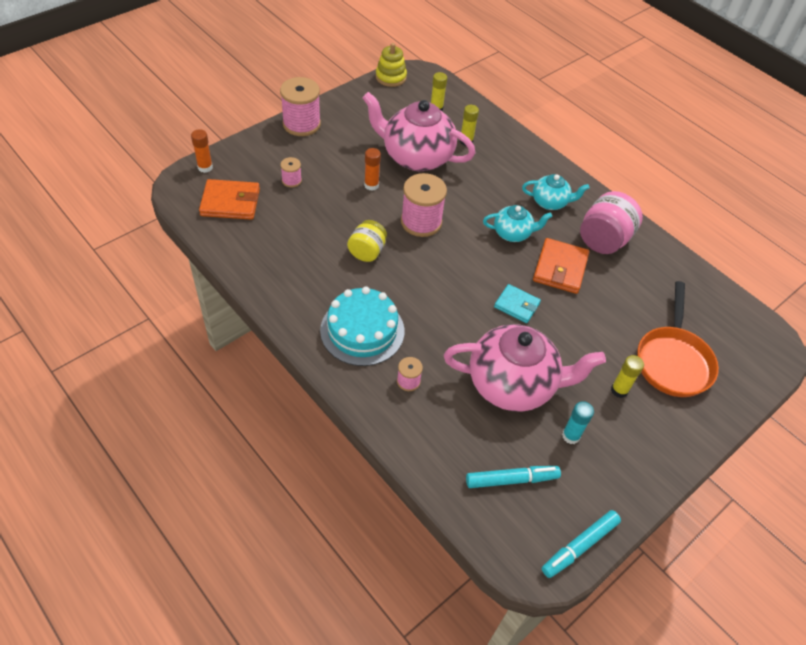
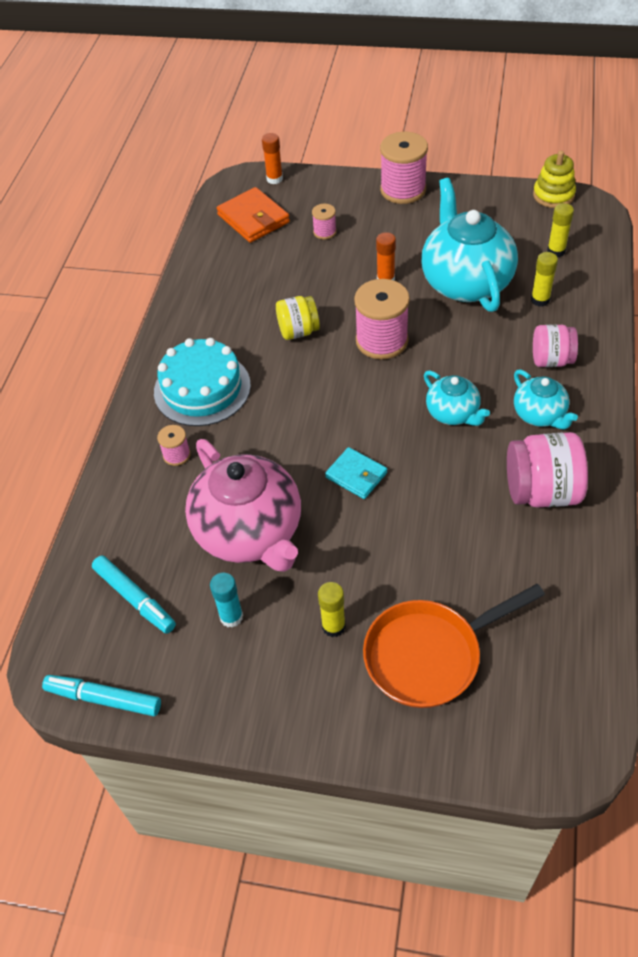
camera: 60 degrees right, 0 degrees up
pink teapot [362,92,475,171] -> turquoise teapot [421,178,518,312]
turquoise wallet [494,284,541,323] -> turquoise wallet turned 45 degrees counterclockwise [325,447,387,499]
orange wallet [533,238,589,294] -> none
none -> pink jar [533,324,578,367]

